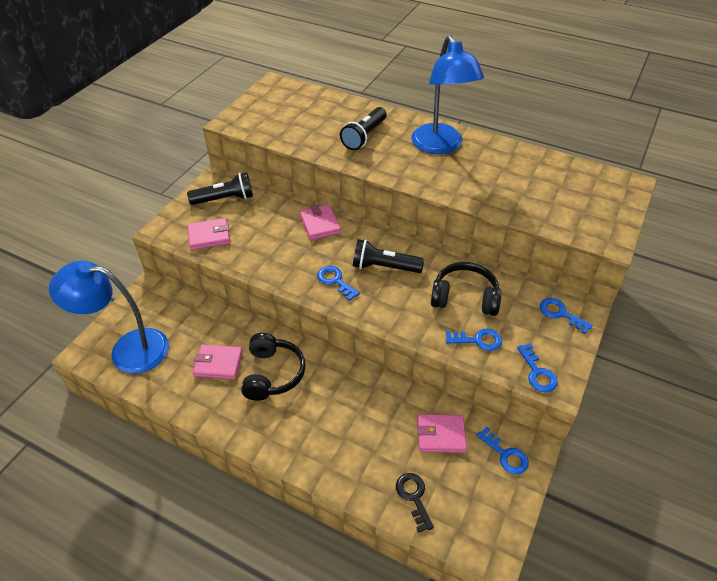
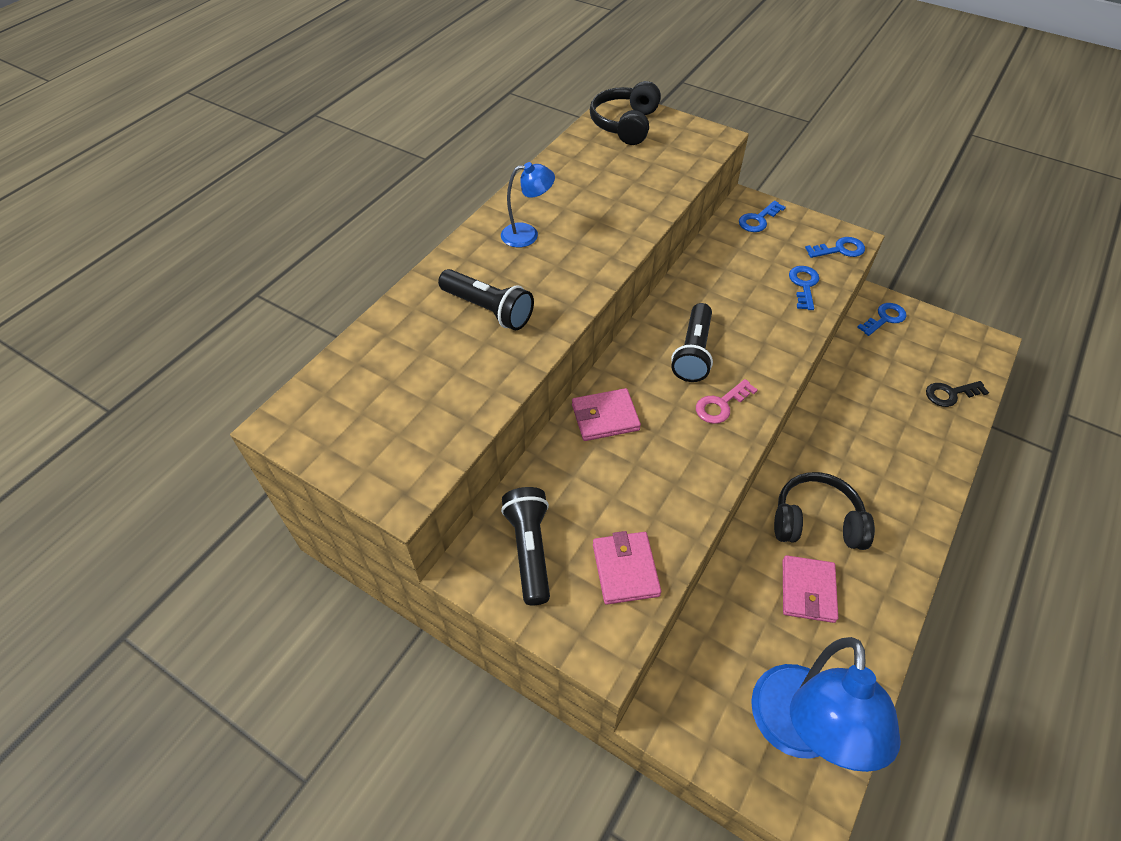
camera: 85 degrees left, 5 degrees up
blue key [317,266,360,301] -> pink key [696,379,758,424]
blue lamp [411,35,484,154] -> blue lamp [501,162,555,248], size x0.51
pink wallet [417,414,467,453] -> none
black headphones [431,262,502,316] -> black headphones moved to [590,81,661,145]

